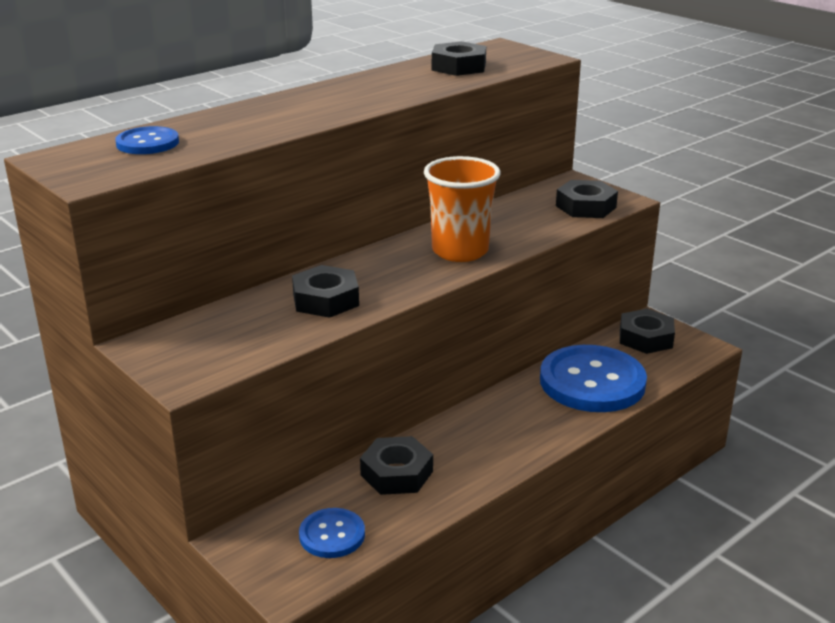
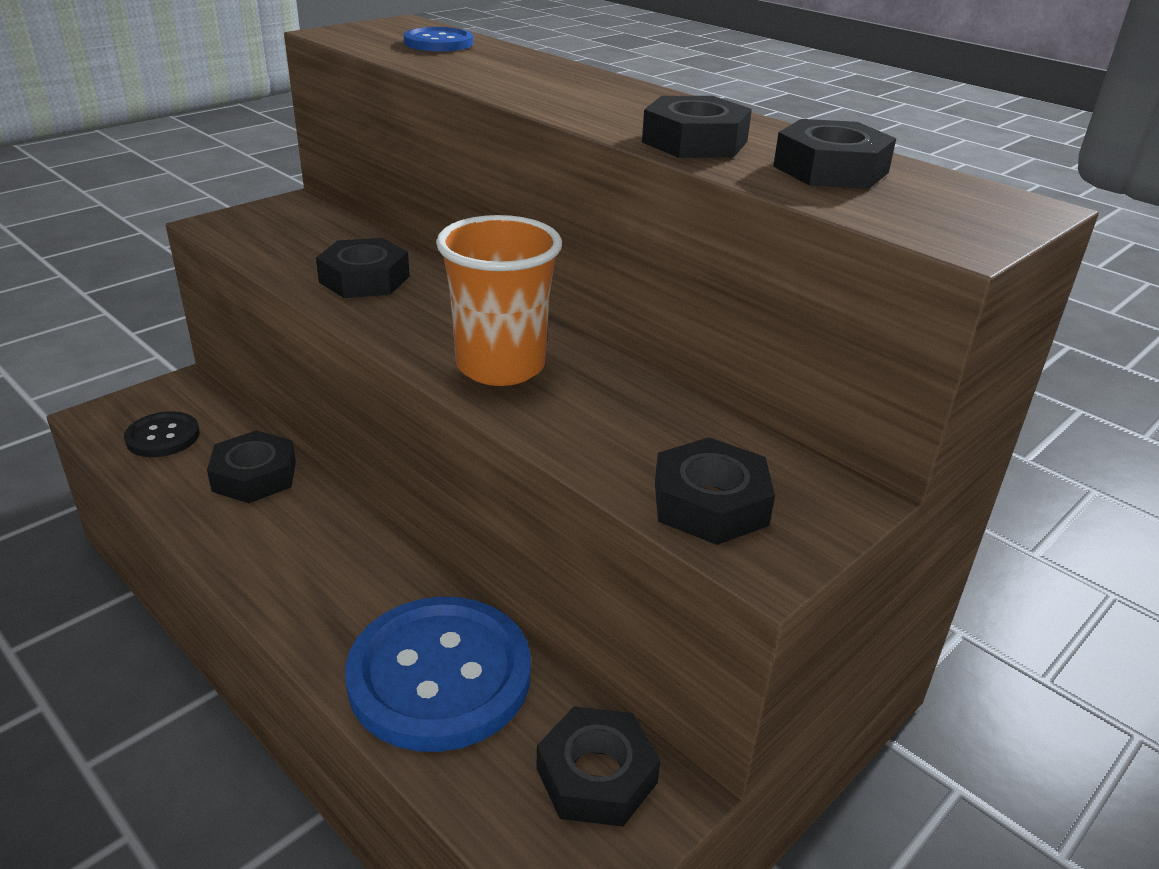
camera: 85 degrees right, 5 degrees up
blue button [299,508,365,558] -> black button [124,411,200,457]
none -> black nut [642,96,752,158]

